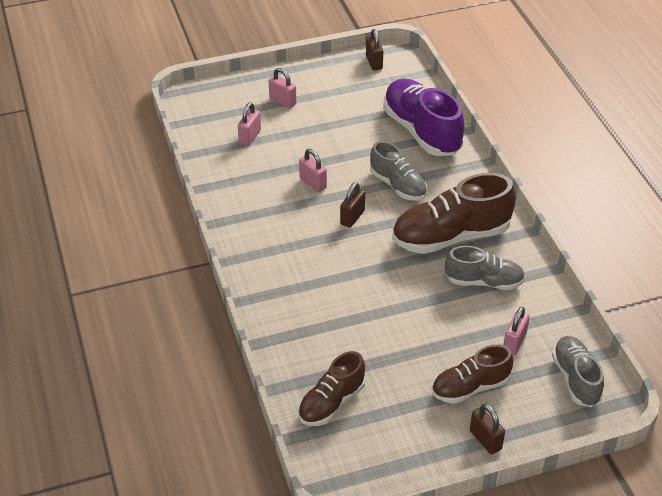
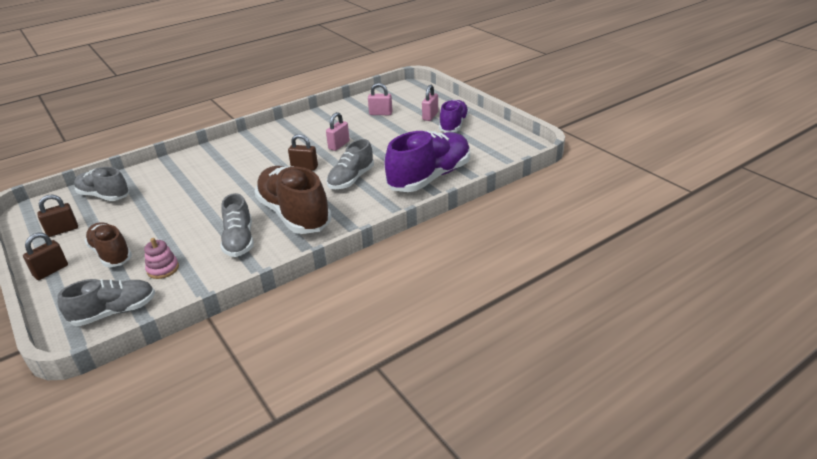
camera: 75 degrees right, 10 degrees down
brown shoe [298,351,365,426] -> grey shoe [74,167,130,201]
brown padlock [366,29,383,70] -> brown padlock moved to [37,194,78,237]
pink padlock [503,307,530,355] -> pink stacking toy [144,238,179,279]
none -> purple shoe [439,100,469,132]

